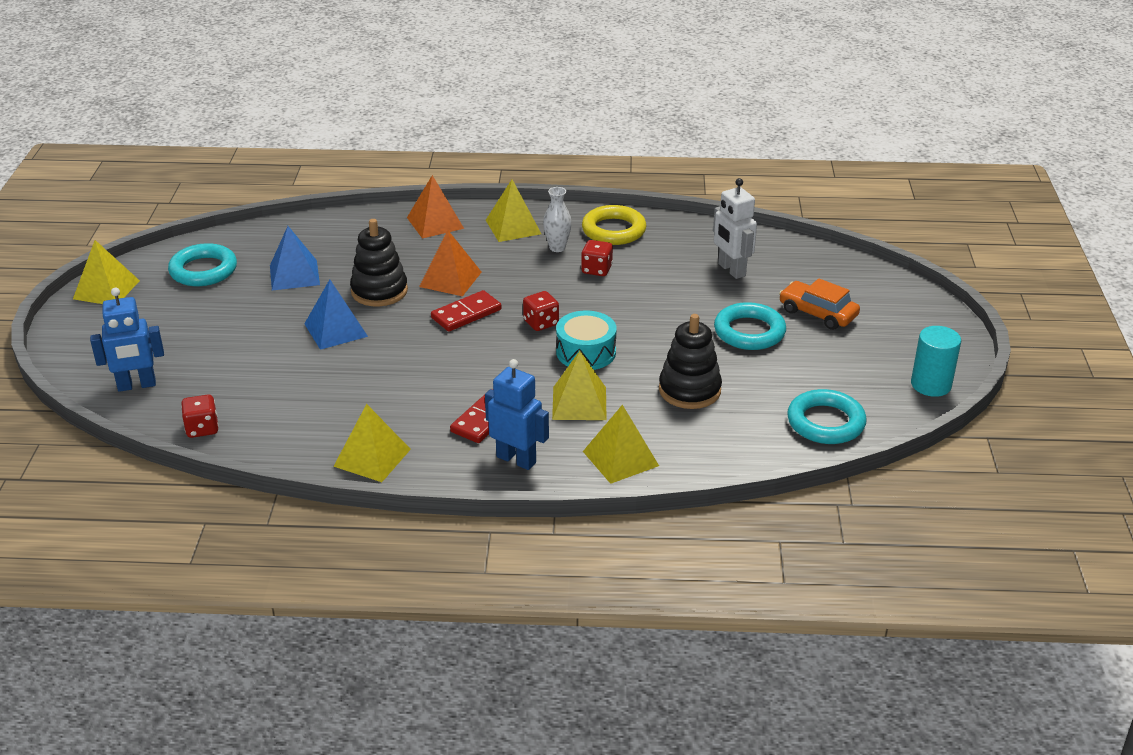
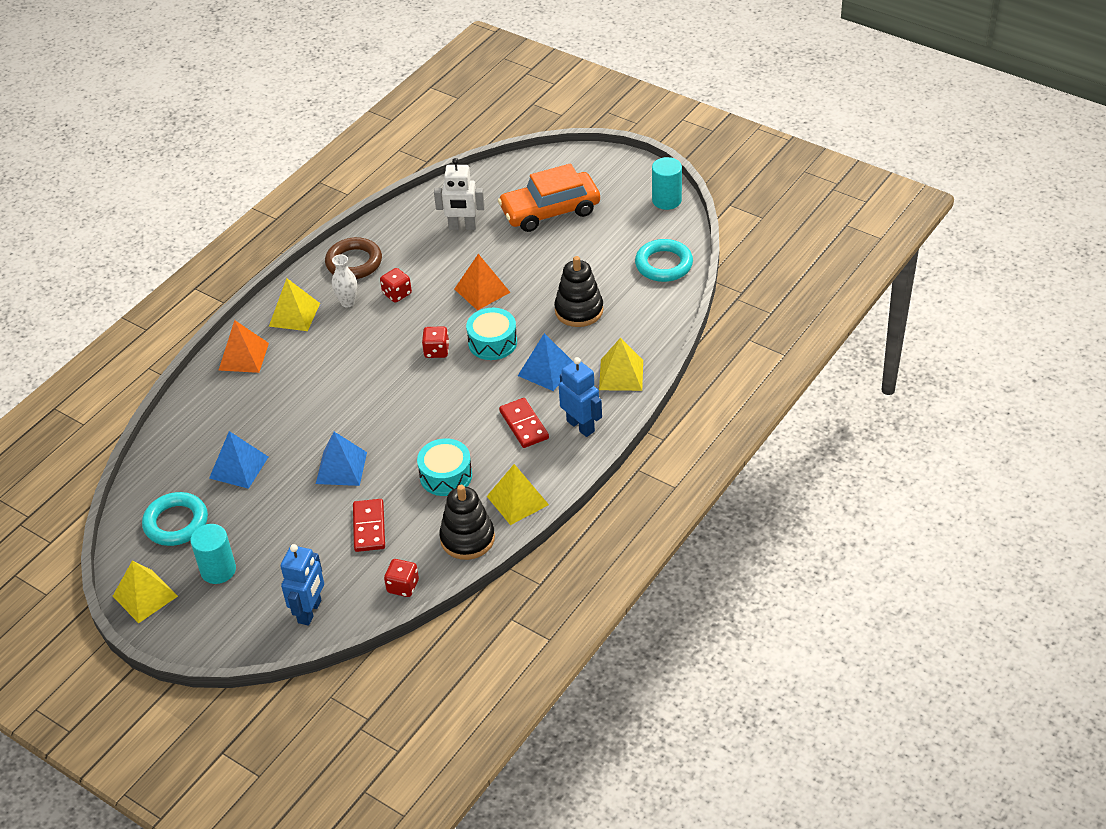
camera: 55 degrees left, 10 degrees up
black stacking toy [350,219,408,307] -> black stacking toy moved to [439,485,495,560]
orange pyramid [419,230,482,296] -> orange pyramid moved to [454,254,511,311]
red domino [431,290,502,331] -> red domino moved to [353,499,385,552]
blue robot [485,359,549,470] -> blue robot turned 75 degrees clockwise [559,357,602,437]
yellow pyramid [552,351,607,420] -> blue pyramid [518,333,573,391]
yellow ring [582,205,646,245] -> brown ring [325,237,382,279]
turquoise ring [714,302,786,350] -> none
orange car [779,278,860,330] -> orange car [498,163,600,232], size x1.58
none -> turquoise cylinder [190,524,236,584]
none -> turquoise drum [417,438,472,496]

